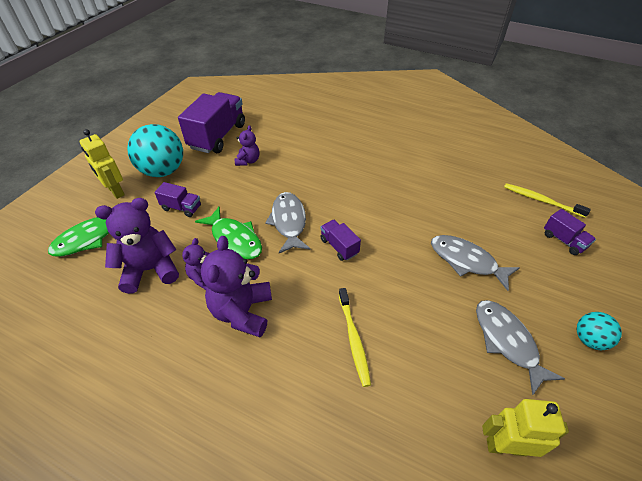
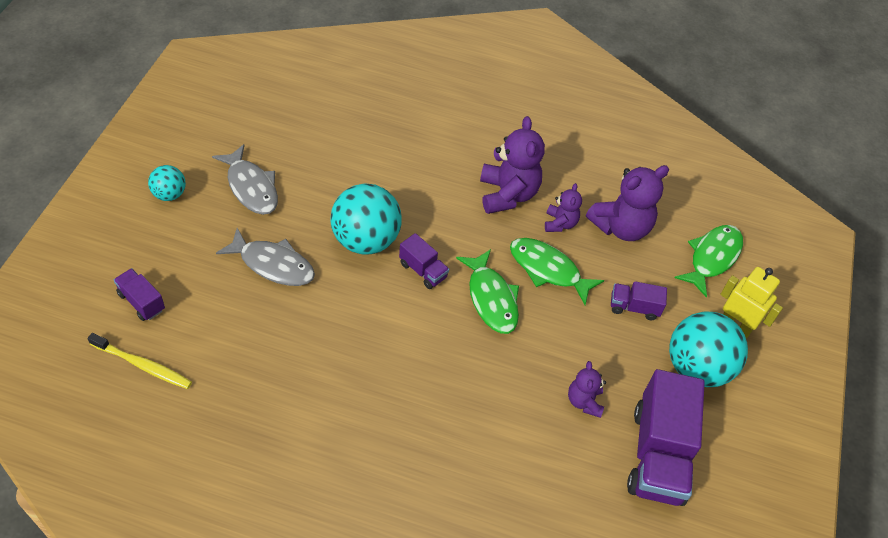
camera: 165 degrees right, 5 degrees up
grey fish [265,192,310,253] -> green fish [456,249,519,334]
yellow toothbrush [339,288,371,387] -> none
yellow robot [482,399,569,457] -> none
none -> turquoise ball [331,183,402,255]

